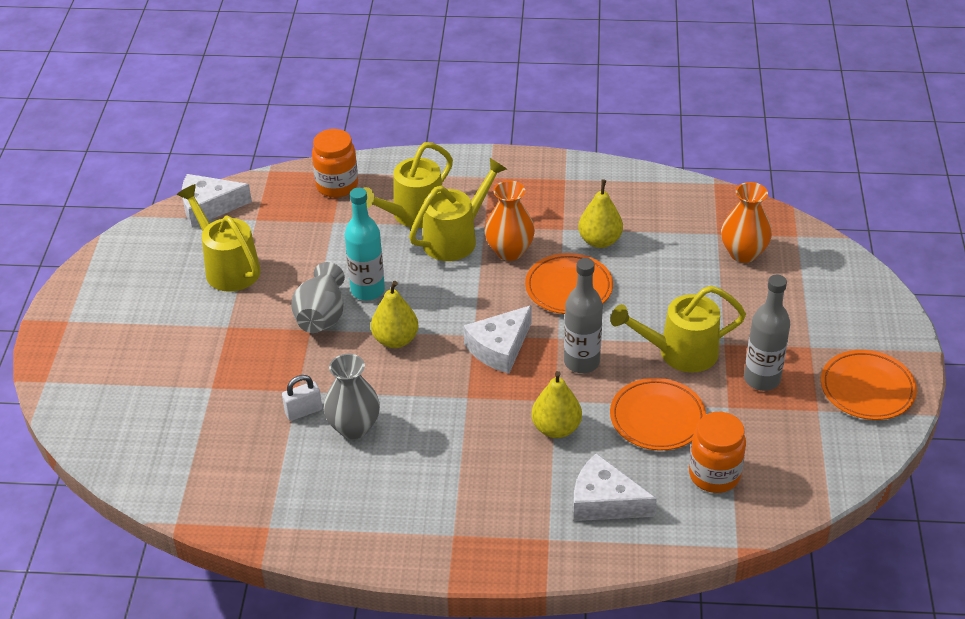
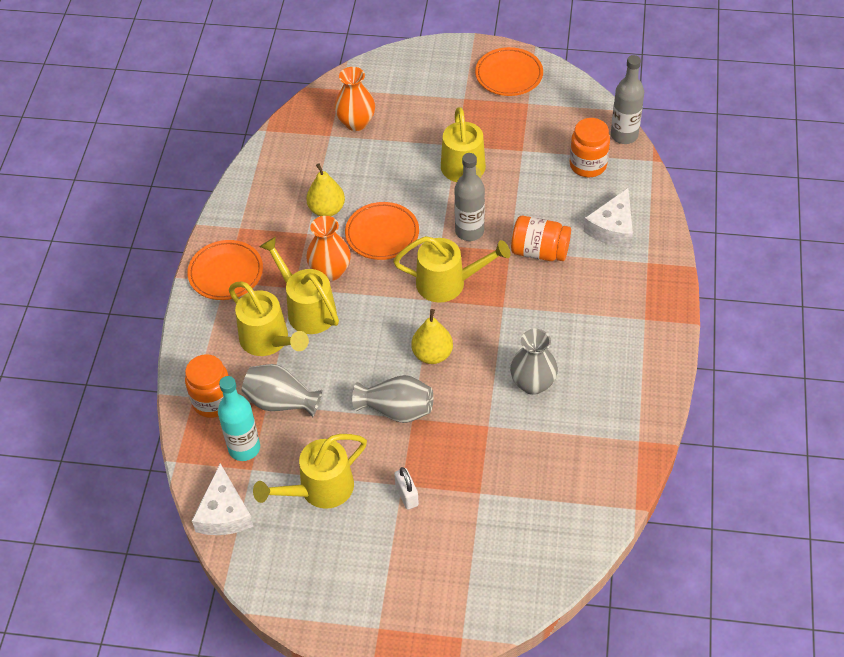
camera: 85 degrees left, 10 degrees up
white padlock [282,375,322,421] -> white padlock moved to [394,467,419,510]
turquoise bottle [345,188,385,300] -> turquoise bottle moved to [218,376,260,461]
white cheese [463,305,532,374] -> yellow watering can [393,236,510,303]
yellow pear [532,371,582,438] -> orange jar [511,216,571,261]
orange plate [610,378,706,450] -> orange plate moved to [187,240,263,300]
grey bottle [744,275,790,391] -> grey bottle moved to [611,55,644,144]
none -> grey vase [242,364,323,417]

